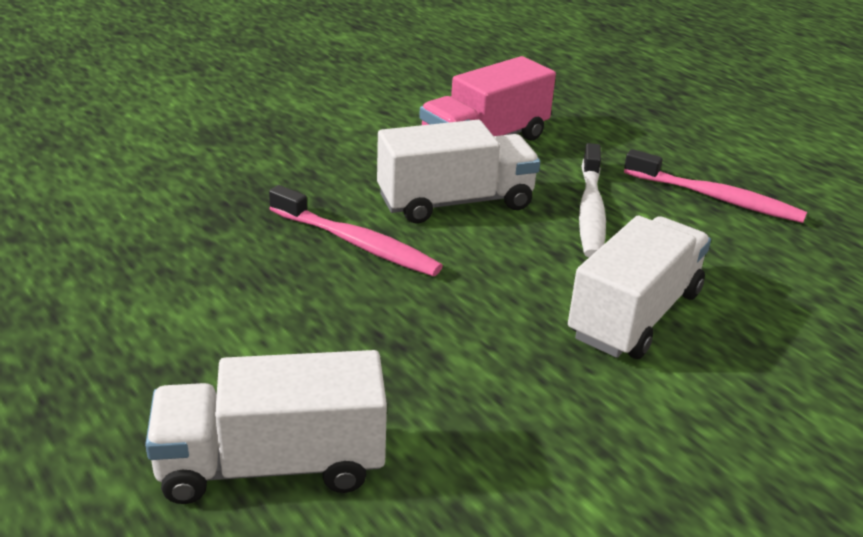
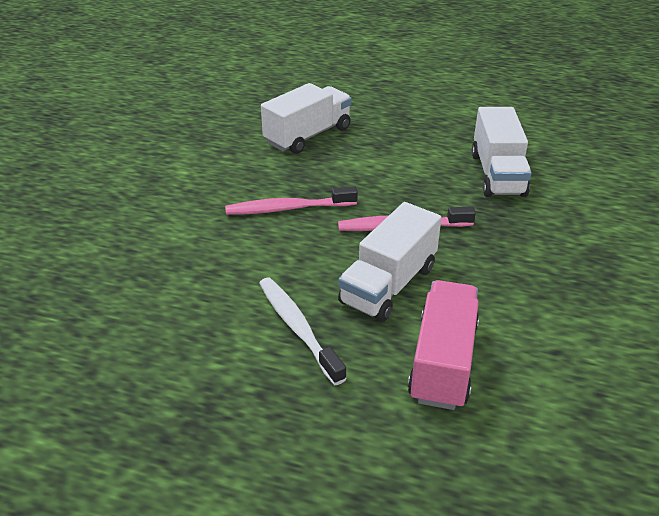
camera: 145 degrees right, 5 degrees up
white truck [568,216,711,359] -> white truck moved to [472,107,532,197]
pink toothbrush [624,149,807,223] -> pink toothbrush moved to [225,186,358,215]

